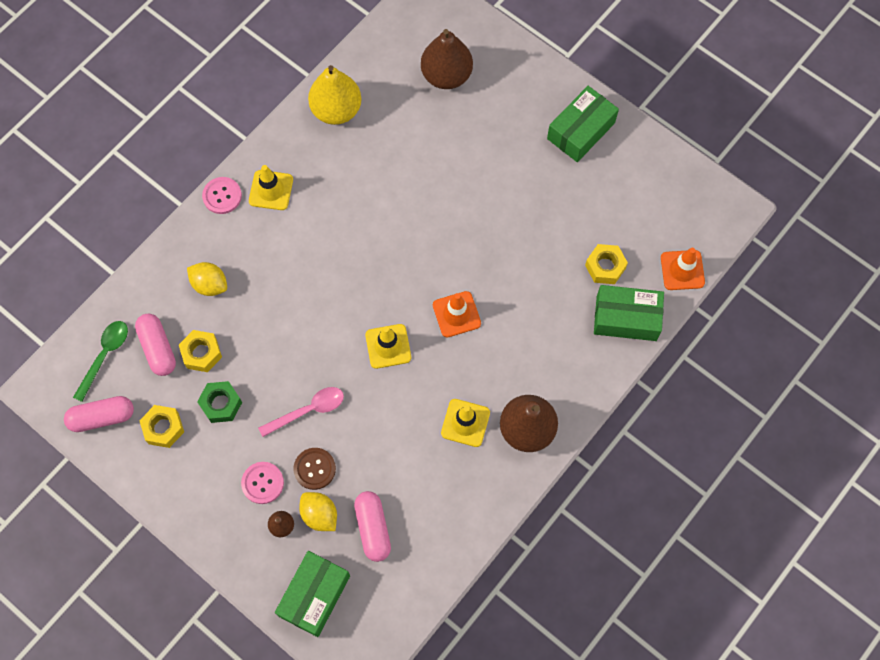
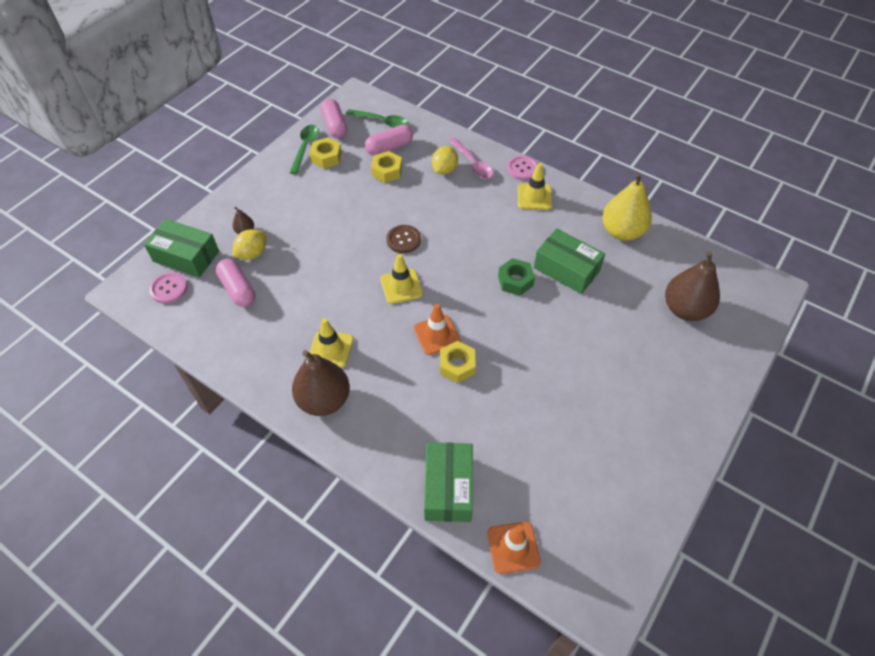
camera: 85 degrees right, 15 degrees down
green nut [197,381,242,423] -> green nut moved to [498,258,535,296]
pink button [241,462,284,504] -> pink button moved to [149,272,187,304]
pink spoon [258,387,344,437] -> pink spoon moved to [449,138,493,179]
brown button [293,448,336,490] -> brown button moved to [387,225,421,253]
pink capsule [354,491,391,562] -> pink capsule turned 75 degrees clockwise [216,259,255,307]
green box [547,86,619,162] -> green box moved to [534,228,605,294]
yellow nut [585,244,628,284] -> yellow nut moved to [440,341,476,383]
none -> green spoon [289,125,319,175]

